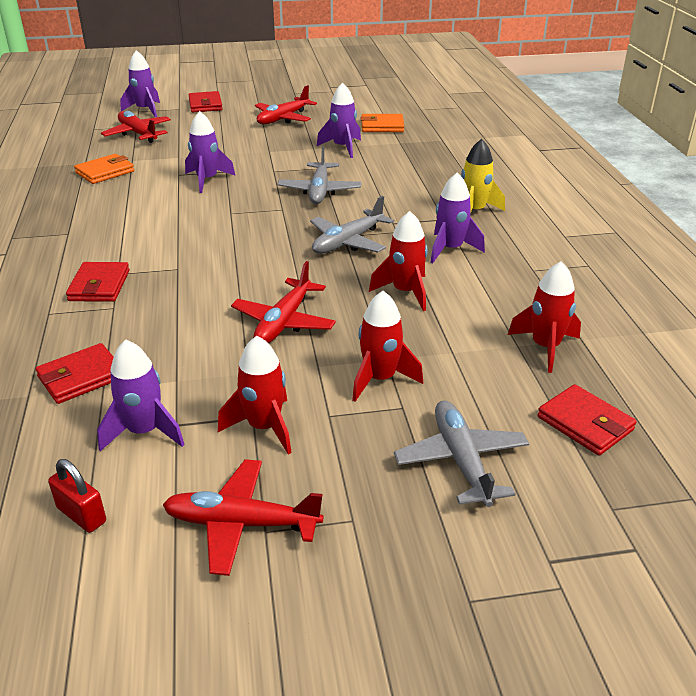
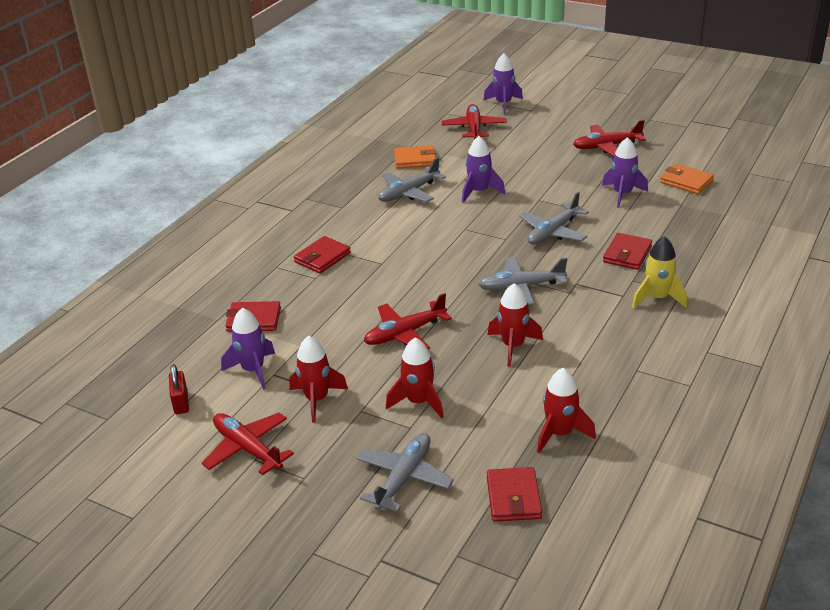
camera: 40 degrees right, 0 degrees up
red wallet [189,91,223,112] -> red wallet moved to [603,233,652,270]
purple rocket [430,173,485,263] -> none
none -> grey plane [378,158,446,202]

